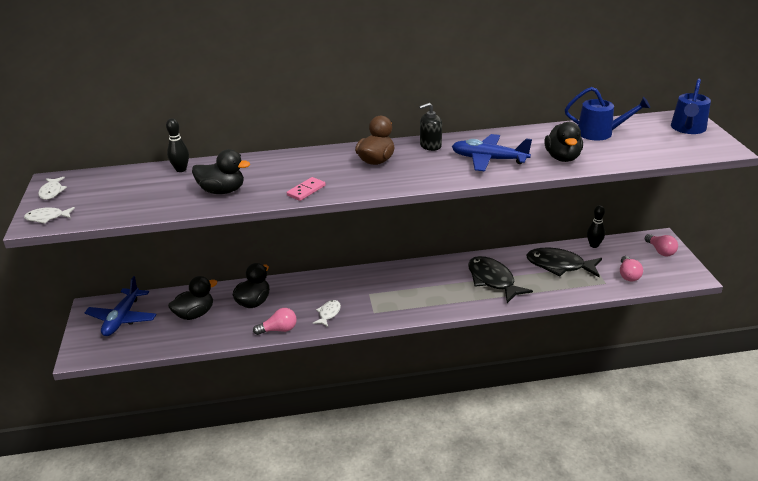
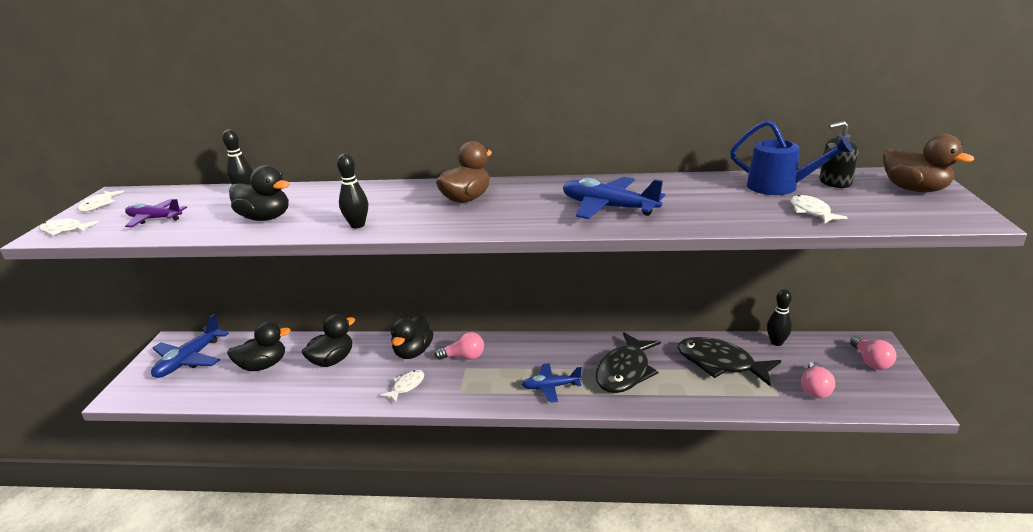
camera: 15 degrees right, 5 degrees down
pink light bulb [253,308,297,335] -> pink light bulb moved to [434,332,484,360]
pink domino [287,177,326,201] -> black bowling pin [337,154,368,228]
black soap dispenser [419,103,442,151] -> black soap dispenser moved to [819,121,859,188]
black fish [468,256,533,303] -> black fish turned 135 degrees counterclockwise [595,332,661,393]
black duck [544,122,583,162] -> black duck moved to [391,315,433,359]
blue watering can [671,78,711,134] -> brown duck [883,134,974,192]
none -> purple plane [125,199,187,227]
none -> blue plane [522,363,582,403]
none -> white fish [791,195,848,223]

